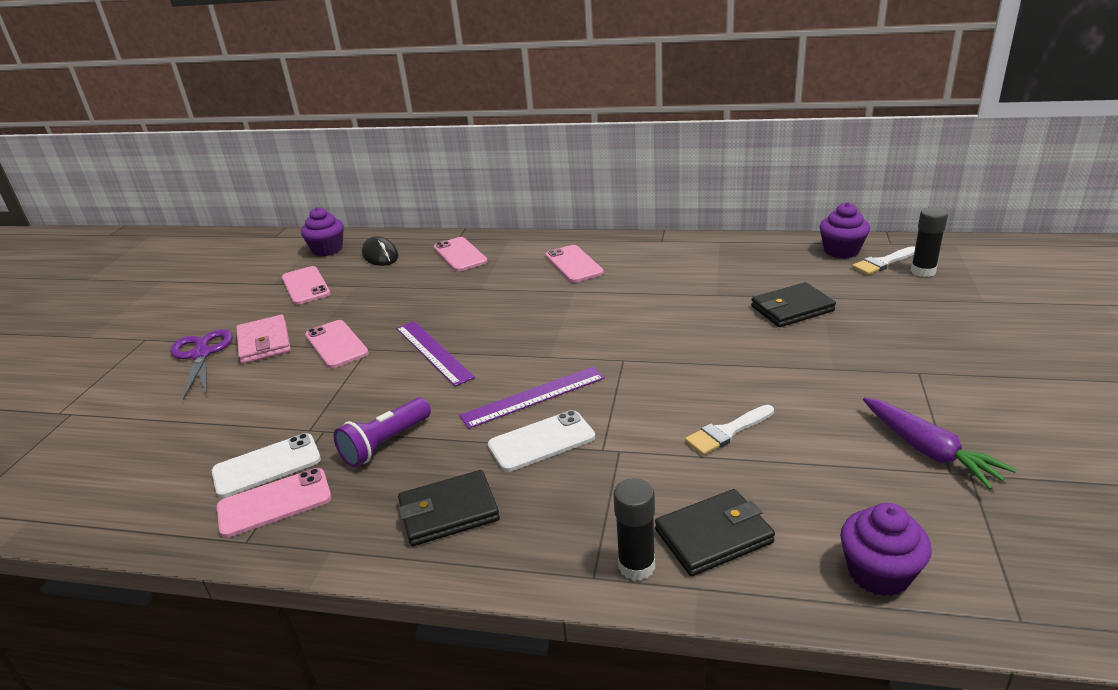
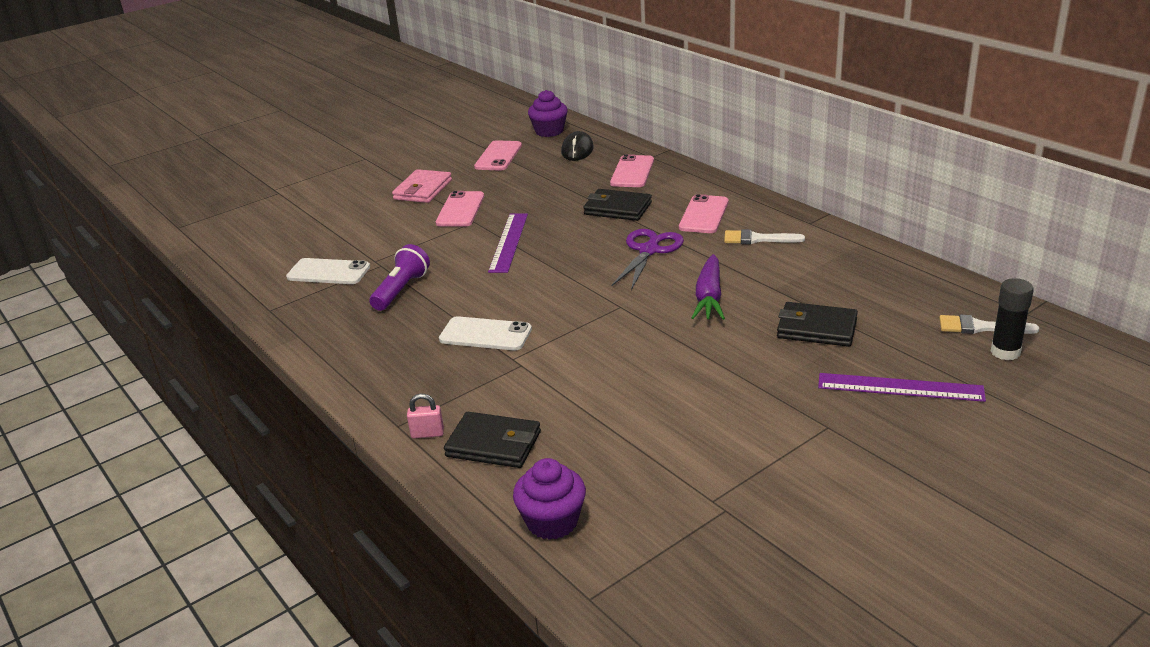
camera: 40 degrees right, 0 degrees up
purple scissors [170,329,233,400] -> purple scissors moved to [612,229,684,290]
pink phone [217,468,332,538] -> none
purple flashlight [334,398,431,467] -> purple flashlight turned 120 degrees clockwise [369,244,430,311]
black wallet [398,470,500,546] -> black wallet moved to [583,189,652,221]
purple ruler [459,366,605,429] -> purple ruler moved to [818,373,986,402]
black glue stick [613,478,655,581] -> pink padlock [407,393,444,438]
white brush [685,405,774,455] -> white brush moved to [724,229,805,244]
purple cupcake [819,203,870,259] -> none
purple carrot [863,397,1016,490] -> purple carrot moved to [691,254,725,320]

